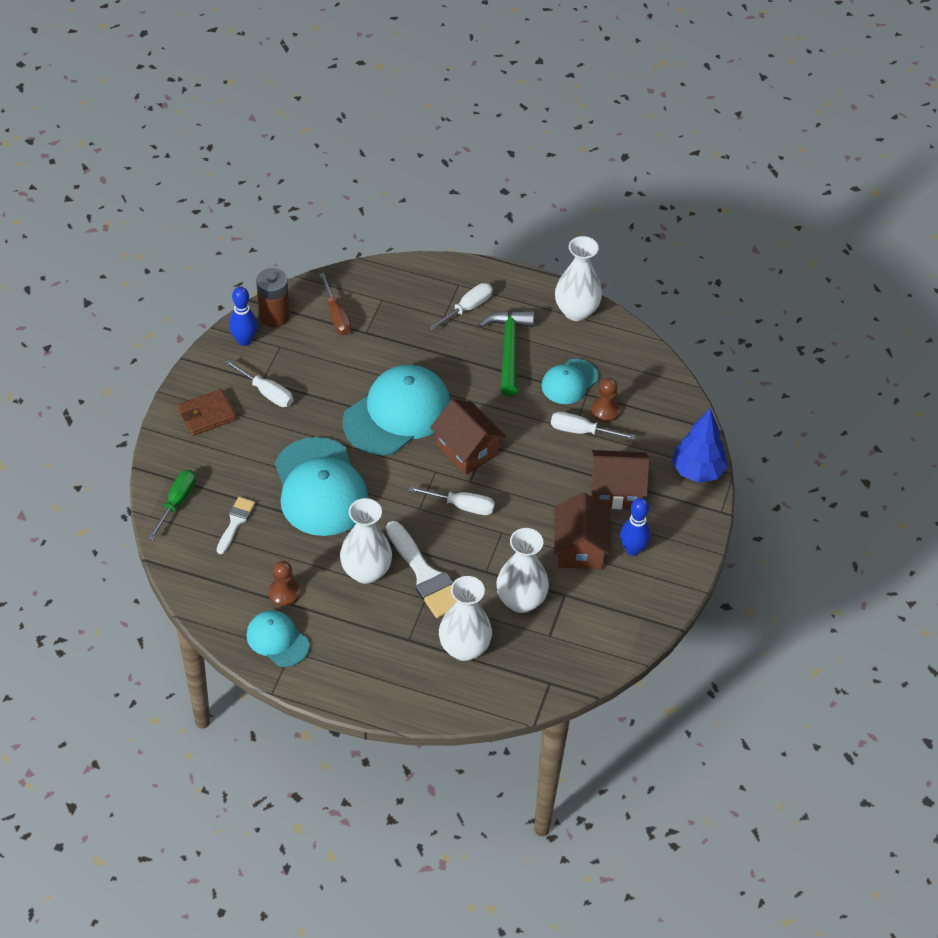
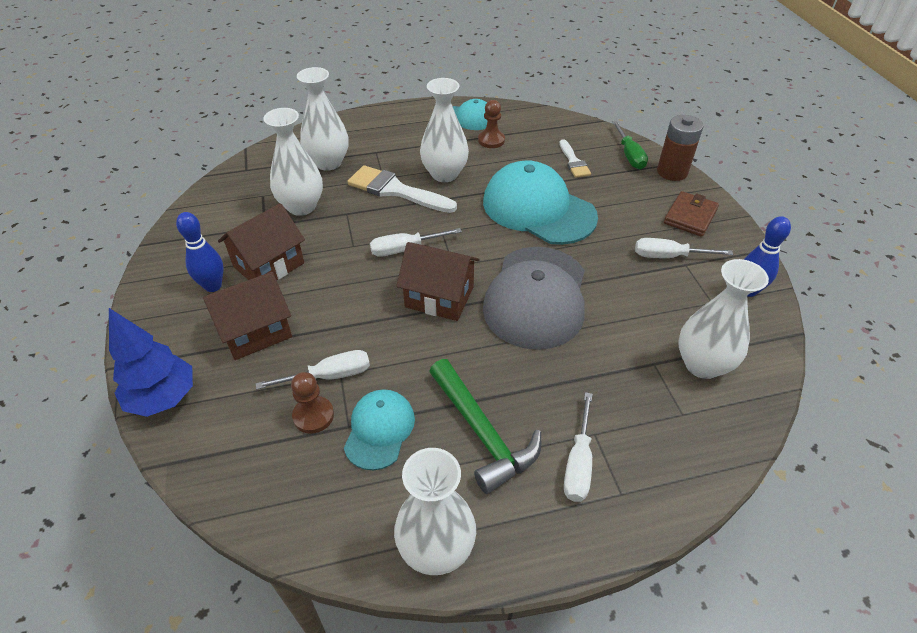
camera: 150 degrees right, 5 degrees down
brown battery [256,268,290,327] -> brown battery moved to [657,115,704,181]
brown screwdriver [319,273,351,335] -> white vase [678,259,769,379]
turquoise cap [343,365,450,455] -> grey cap [483,247,585,350]
brown house [555,493,611,569] -> brown house turned 75 degrees clockwise [218,203,305,280]

